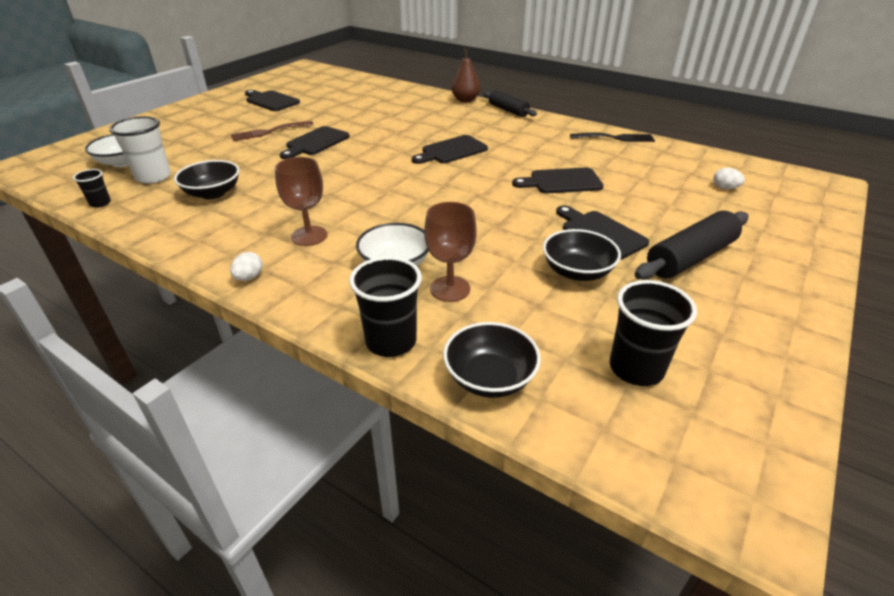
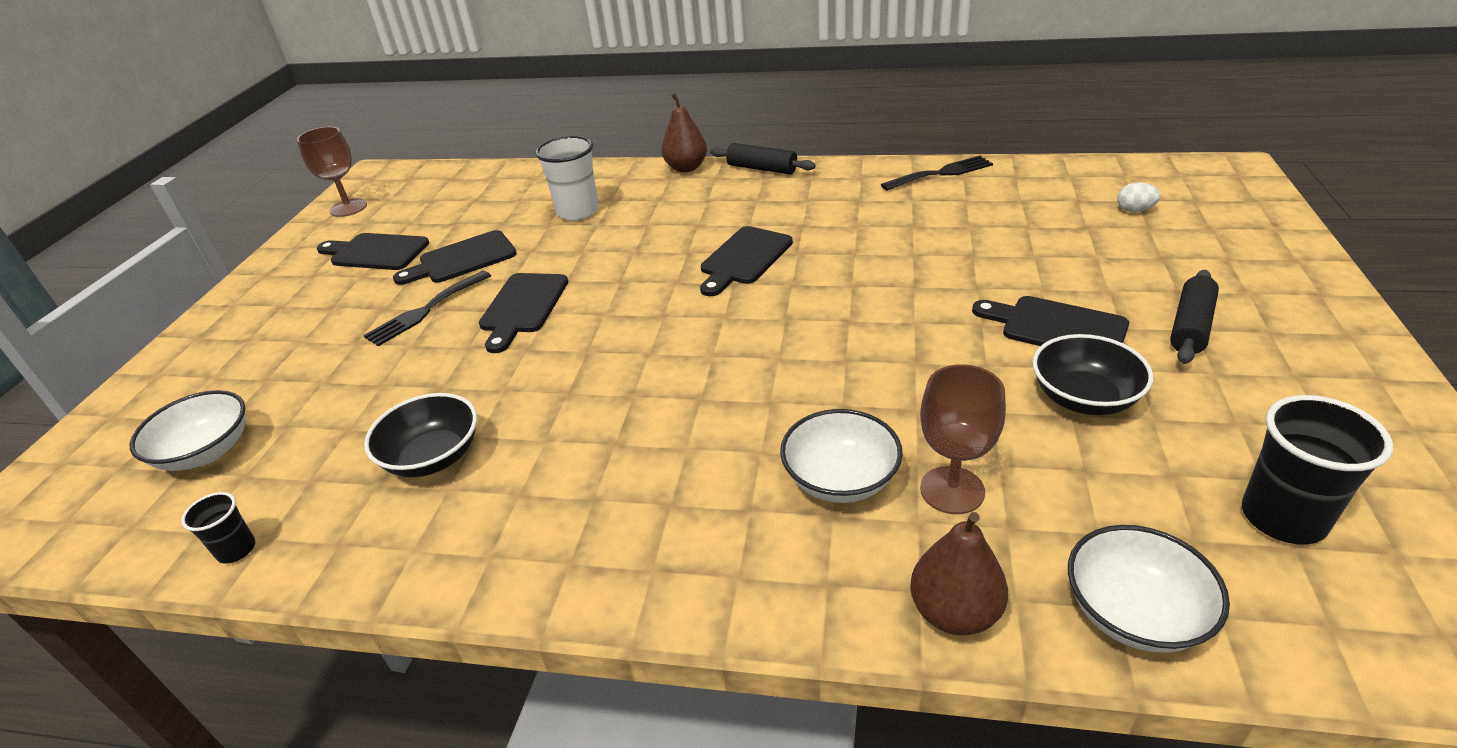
camera: 20 degrees left, 0 degrees up
white cup [109,116,171,184] -> white cup moved to [535,136,599,221]
white egg [230,252,263,281] -> none
brown fork [231,121,314,141] -> black fork [363,271,491,346]
brown goblet [275,157,327,246] -> brown goblet moved to [297,127,367,217]
black cup [349,257,422,357] -> brown pear [910,512,1008,636]
black bowl [443,322,541,398] -> white bowl [1068,525,1230,653]
black cutting board [512,167,604,194] -> black cutting board moved to [393,230,517,285]
black rolling pin [635,211,748,280] -> black rolling pin [1170,270,1219,364], size x0.66

